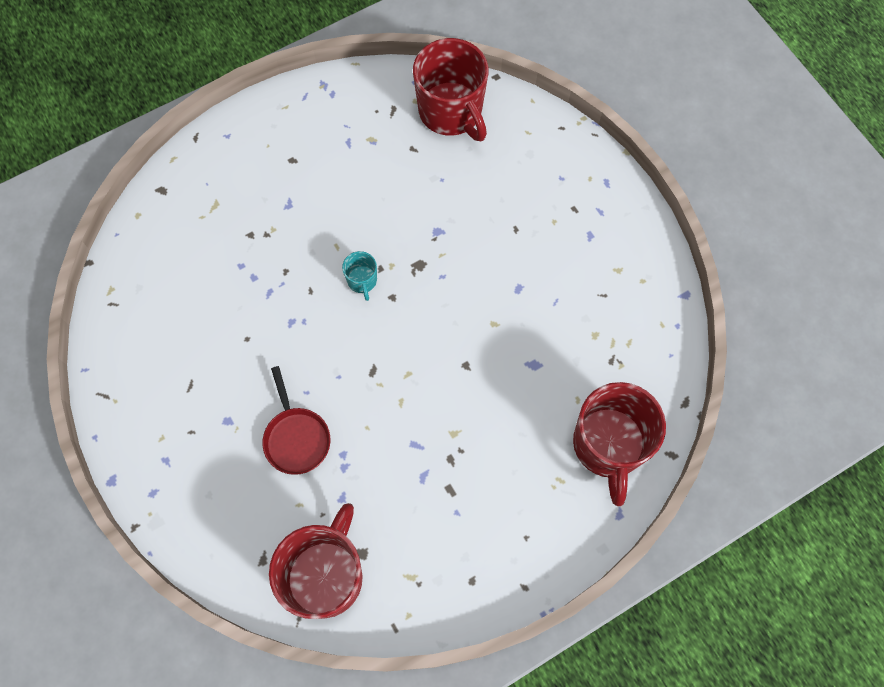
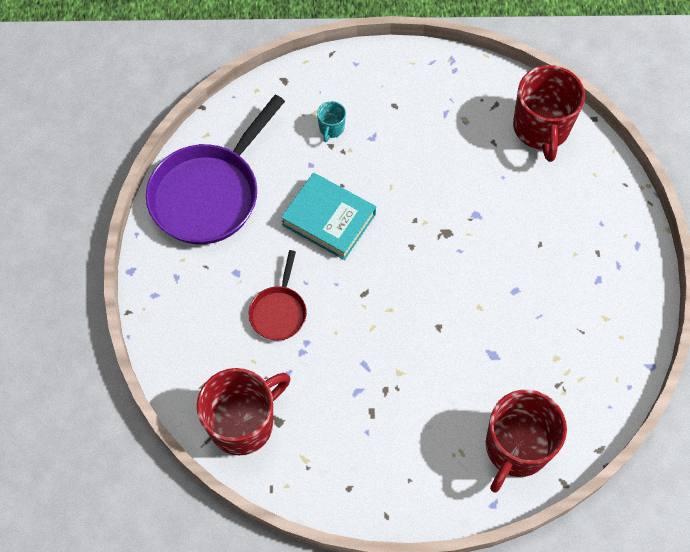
camera: 30 degrees right, 5 degrees down
turquoise mug [342,251,377,301] -> turquoise mug moved to [317,101,346,142]
none -> purple pan [146,95,285,244]
none -> turquoise book [281,173,376,260]

